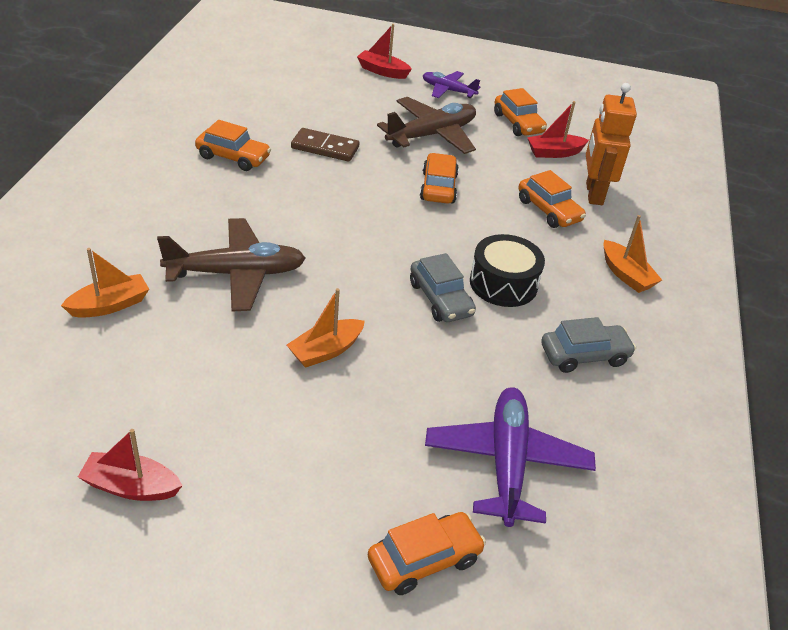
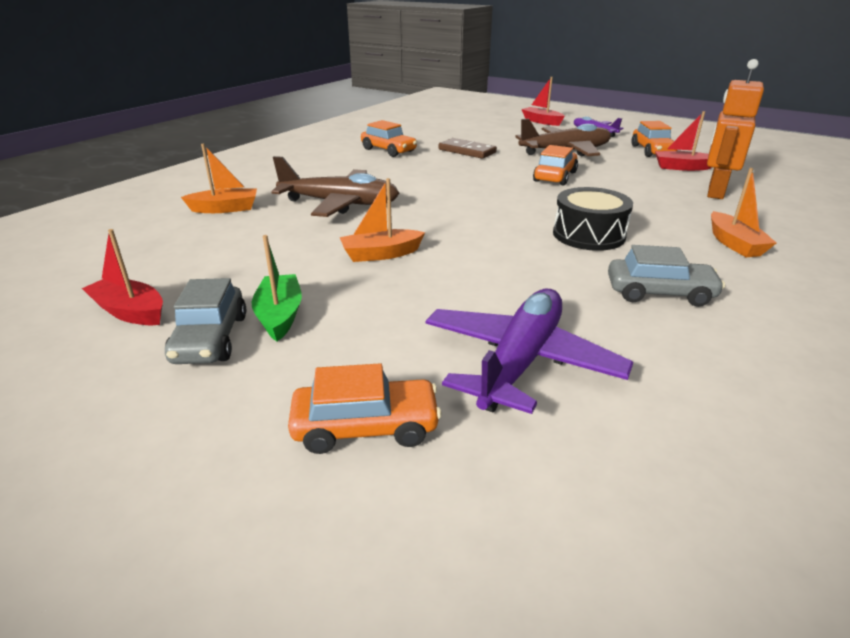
camera: 25 degrees right, 10 degrees down
grey car [410,253,476,322] -> grey car moved to [165,278,246,364]
orange car [518,170,586,228] -> none
none -> green boat [252,235,302,341]

